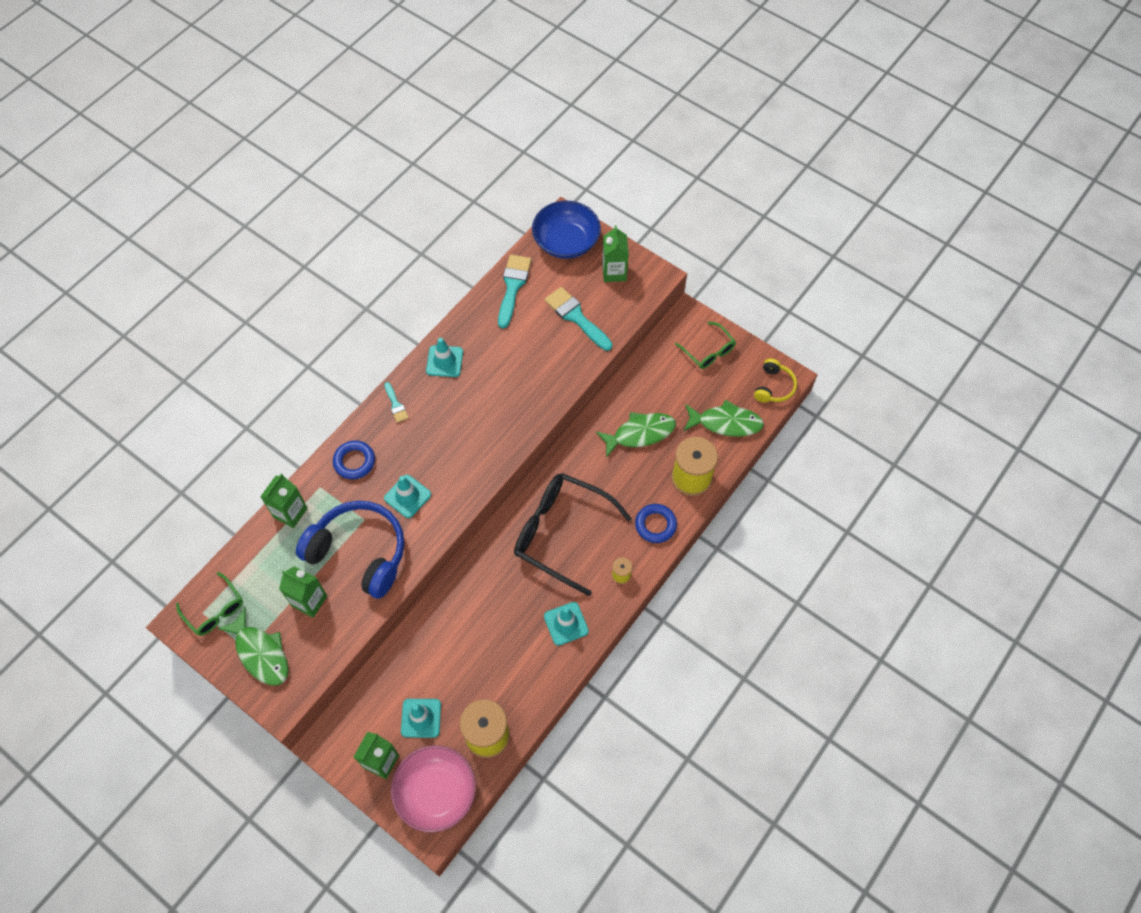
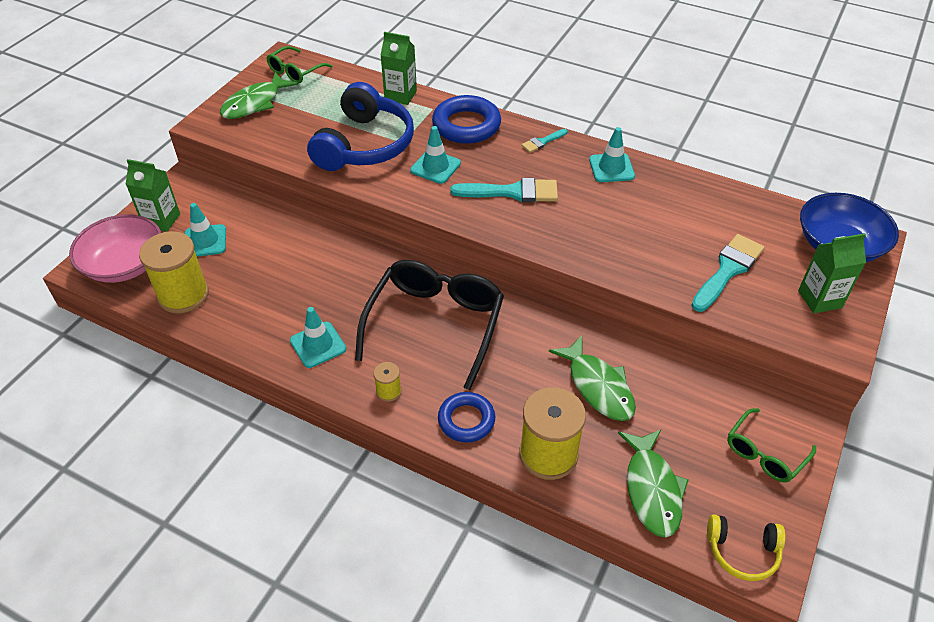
camera: 80 degrees right, 15 degrees down
green carton [279,566,327,618] -> none
blue ring [333,440,375,479] -> blue ring [432,95,501,144], size x1.54
turquoise brush [498,255,531,328] -> turquoise brush moved to [450,178,558,202]

